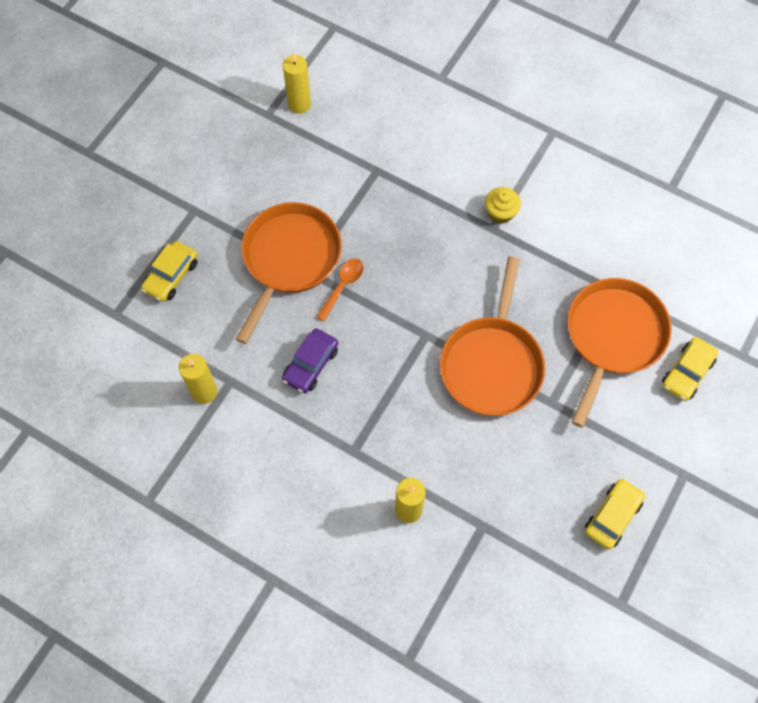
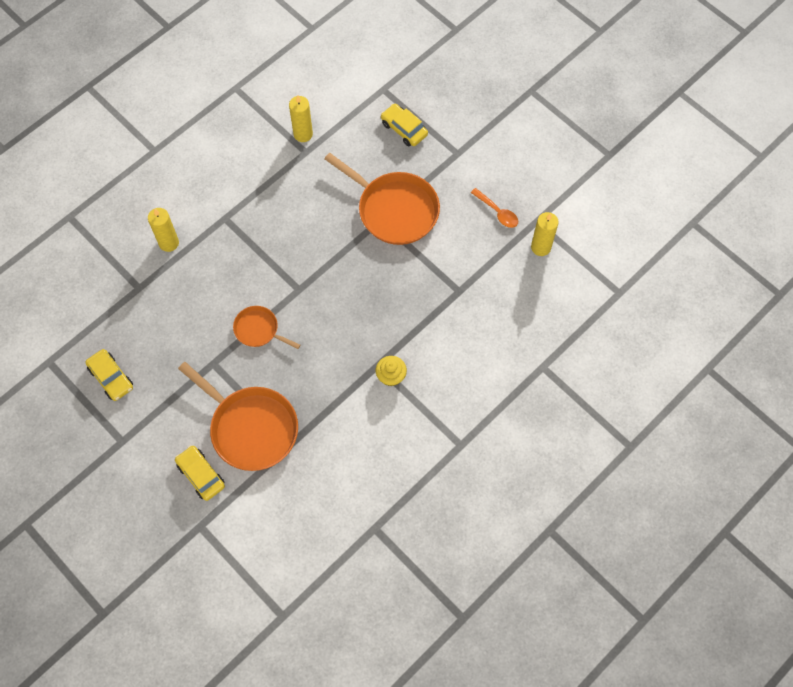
camera: 105 degrees right, 0 degrees up
purple car [282,328,338,393] -> none
orange spoon [316,259,363,321] -> orange spoon moved to [471,188,518,228]
orange pan [440,256,545,416] -> orange pan [233,306,301,349], size x0.53

